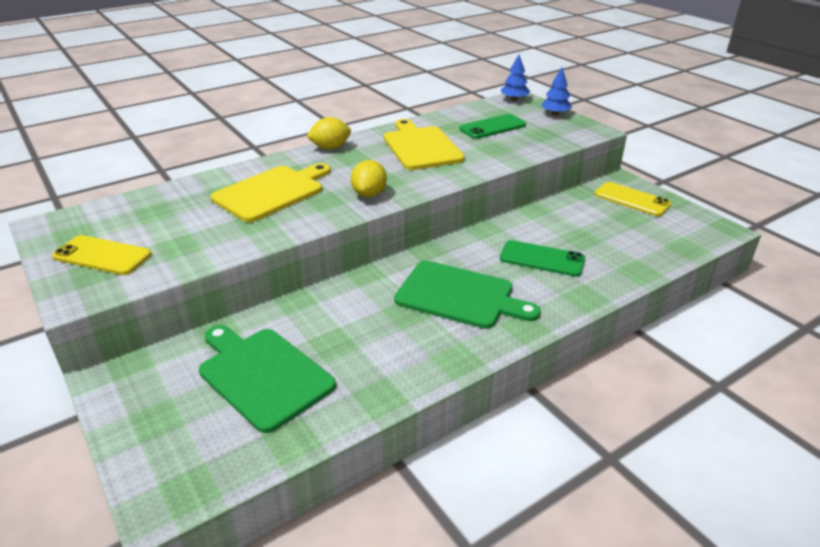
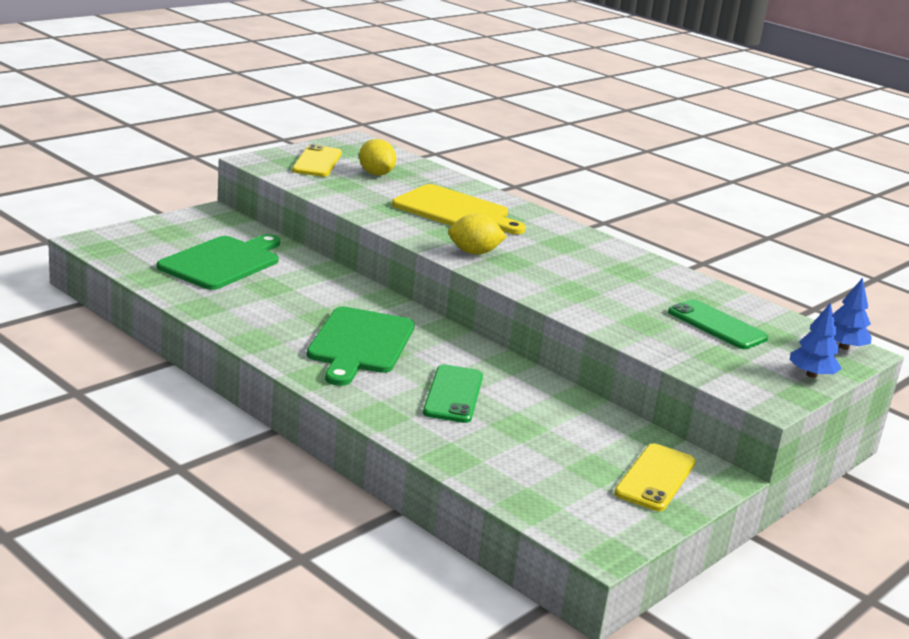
camera: 75 degrees right, 10 degrees down
yellow lemon [306,117,351,149] -> yellow lemon moved to [359,139,396,175]
yellow cutting board [384,119,465,170] -> none

